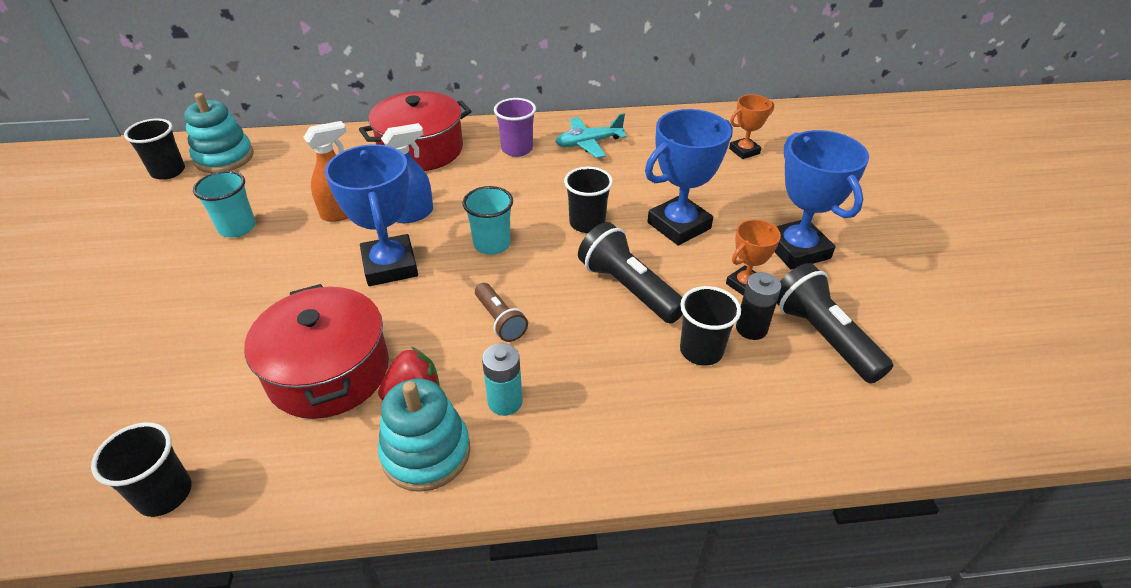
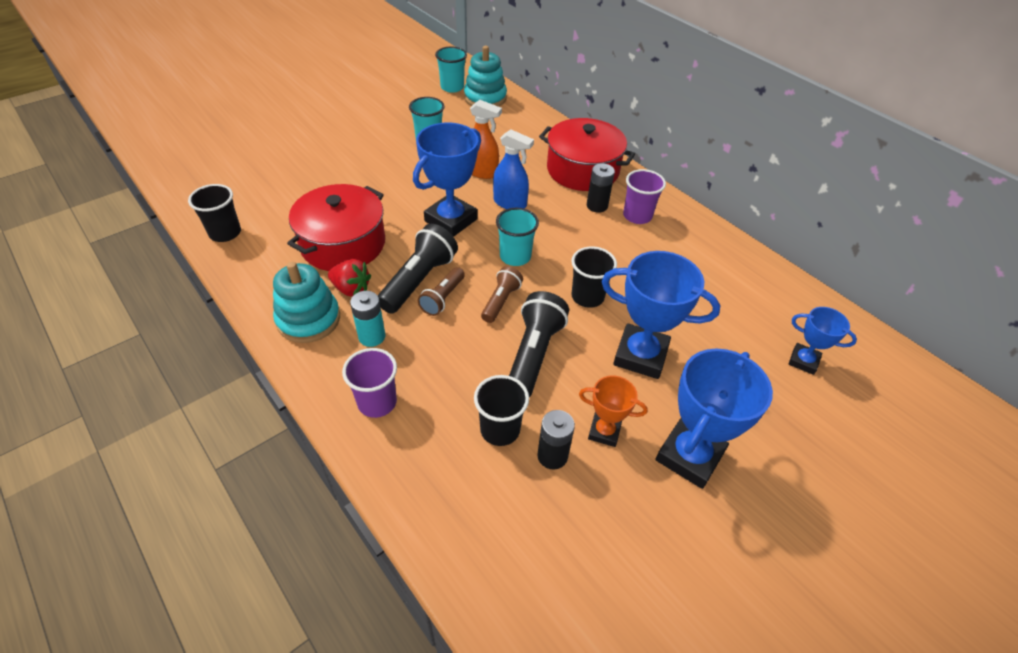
camera: 55 degrees right, 5 degrees up
black cup [124,118,185,180] -> turquoise cup [435,47,467,93]
turquoise plane [555,114,627,158] -> none
orange trophy [729,94,774,159] -> blue trophy [788,307,857,375]
black flashlight [777,263,893,384] -> black flashlight moved to [378,224,458,314]
none -> purple cup [342,348,397,418]
none -> brown flashlight [481,266,523,323]
none -> black battery [587,163,615,213]

